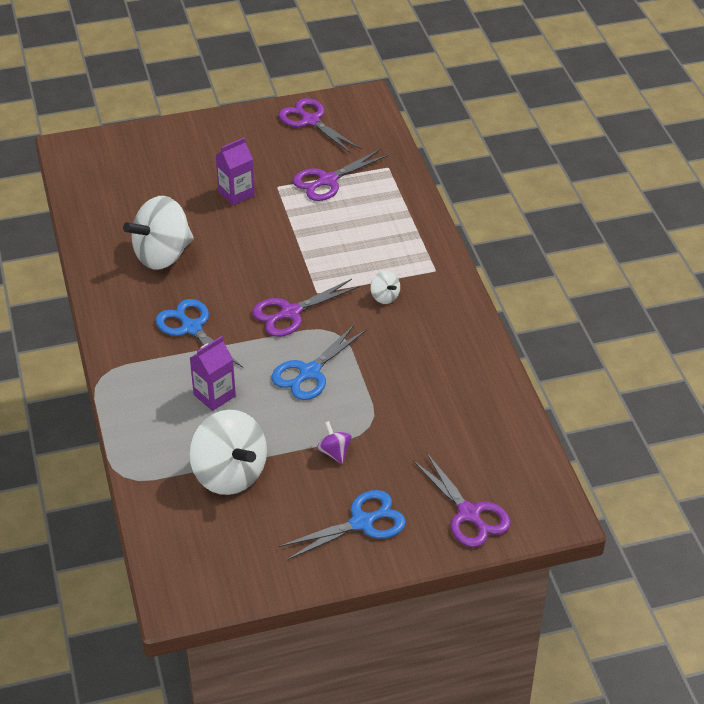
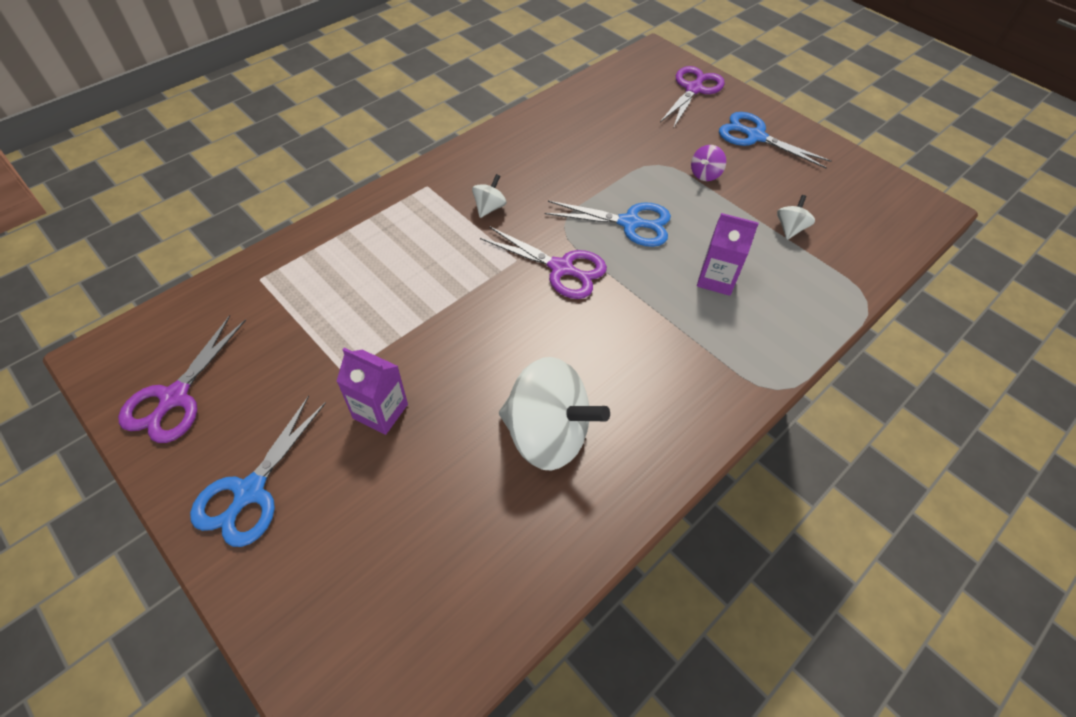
camera: 120 degrees left, 10 degrees up
blue scissors [155,299,244,368] -> blue scissors moved to [190,396,326,547]
white spinning top [189,410,267,495] -> white spinning top [777,195,815,240], size x0.44
purple scissors [293,149,388,201] -> none

